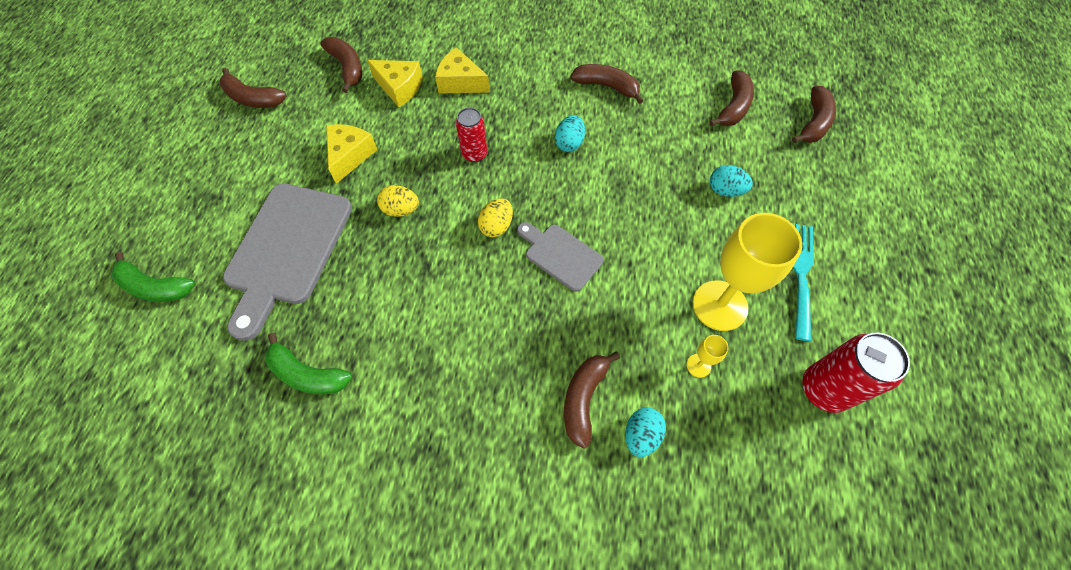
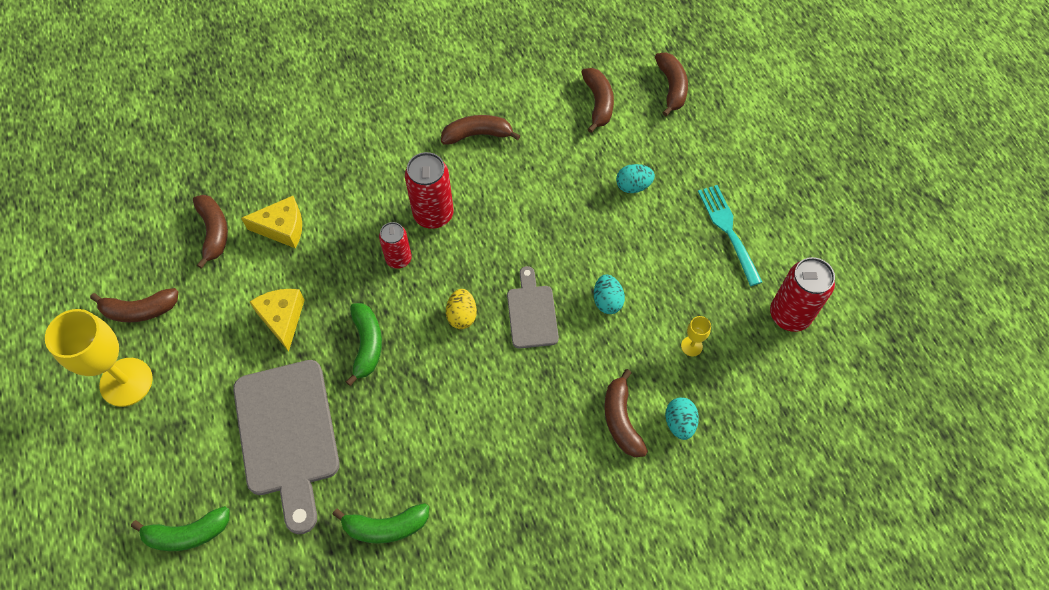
camera: 30 degrees left, 0 degrees up
brown banana [320,37,362,93] -> brown banana turned 45 degrees clockwise [193,195,228,269]
yellow egg [377,185,419,217] -> green banana [346,303,382,386]
yellow cheese [435,47,490,94] -> none
grey cutting board [517,222,604,291] -> grey cutting board turned 75 degrees clockwise [507,266,559,349]
turquoise egg [555,115,585,152] -> turquoise egg moved to [594,274,625,314]
yellow goblet [693,213,802,331] -> yellow goblet moved to [45,309,153,407]
none -> red can [405,152,454,229]

